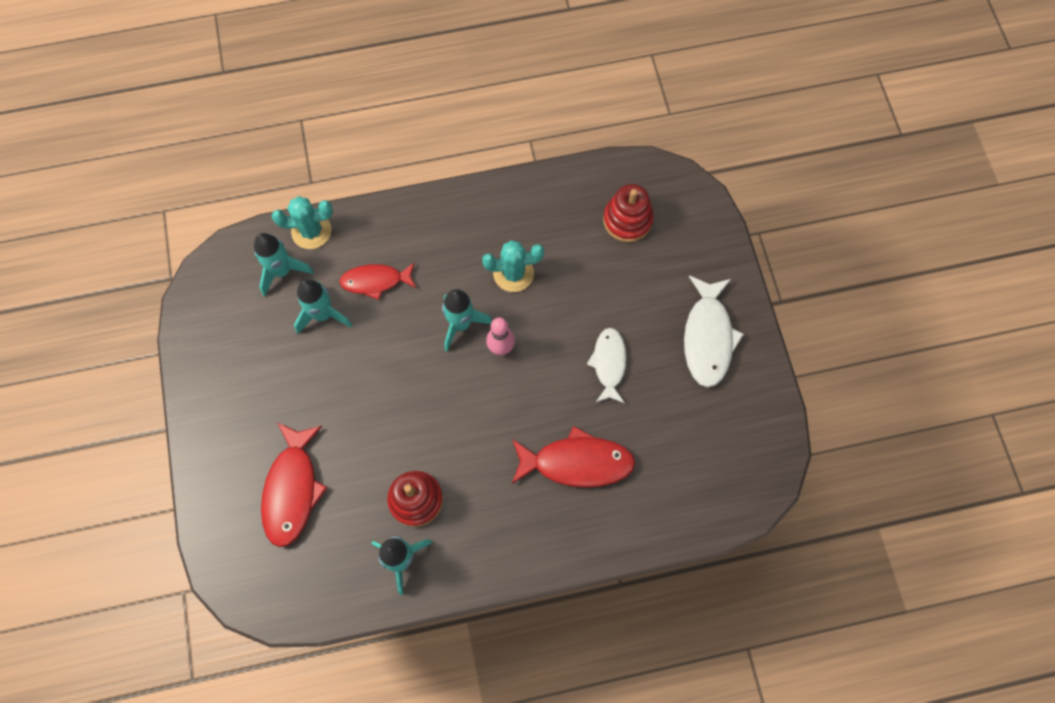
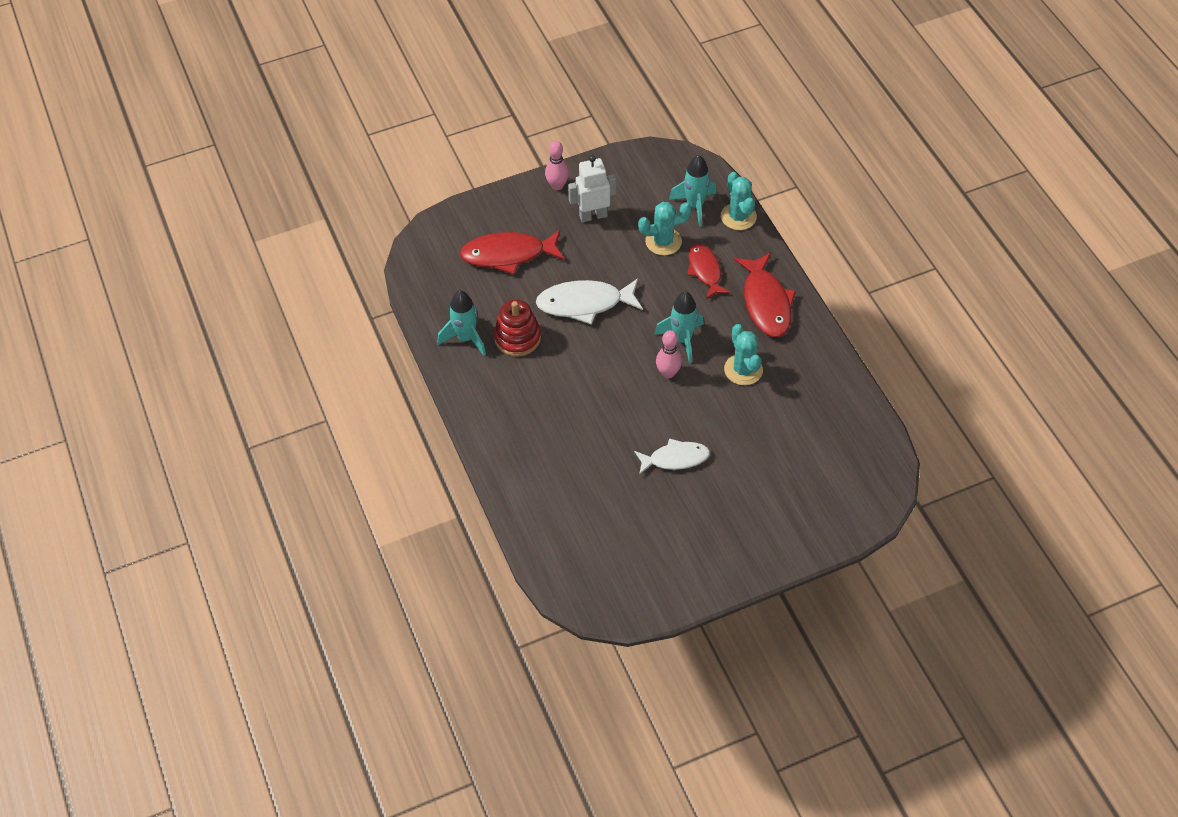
camera: 80 degrees right, 15 degrees down
turquoise rocket [294,279,352,334] -> turquoise cactus [638,202,691,256]
red fish [512,426,636,487] -> red fish moved to [734,253,796,337]
red stacking toy [603,184,654,242] -> none
white fish [684,275,744,388] -> white fish moved to [536,278,643,325]
none -> pink bowling pin [545,141,569,190]
none -> white robot [568,155,616,222]

